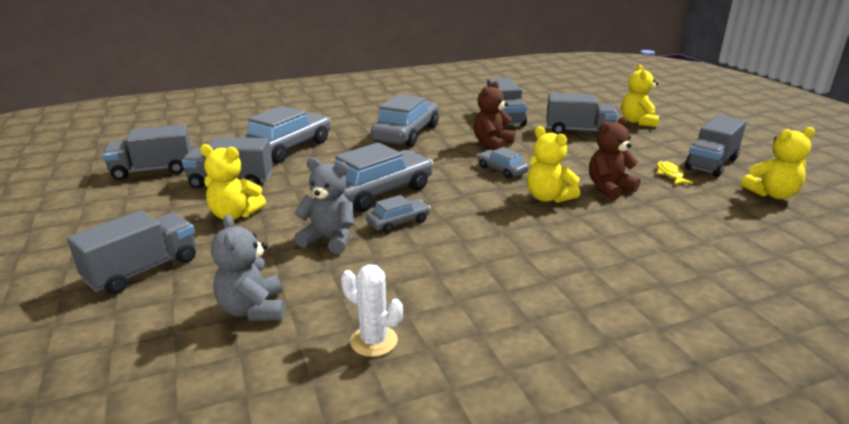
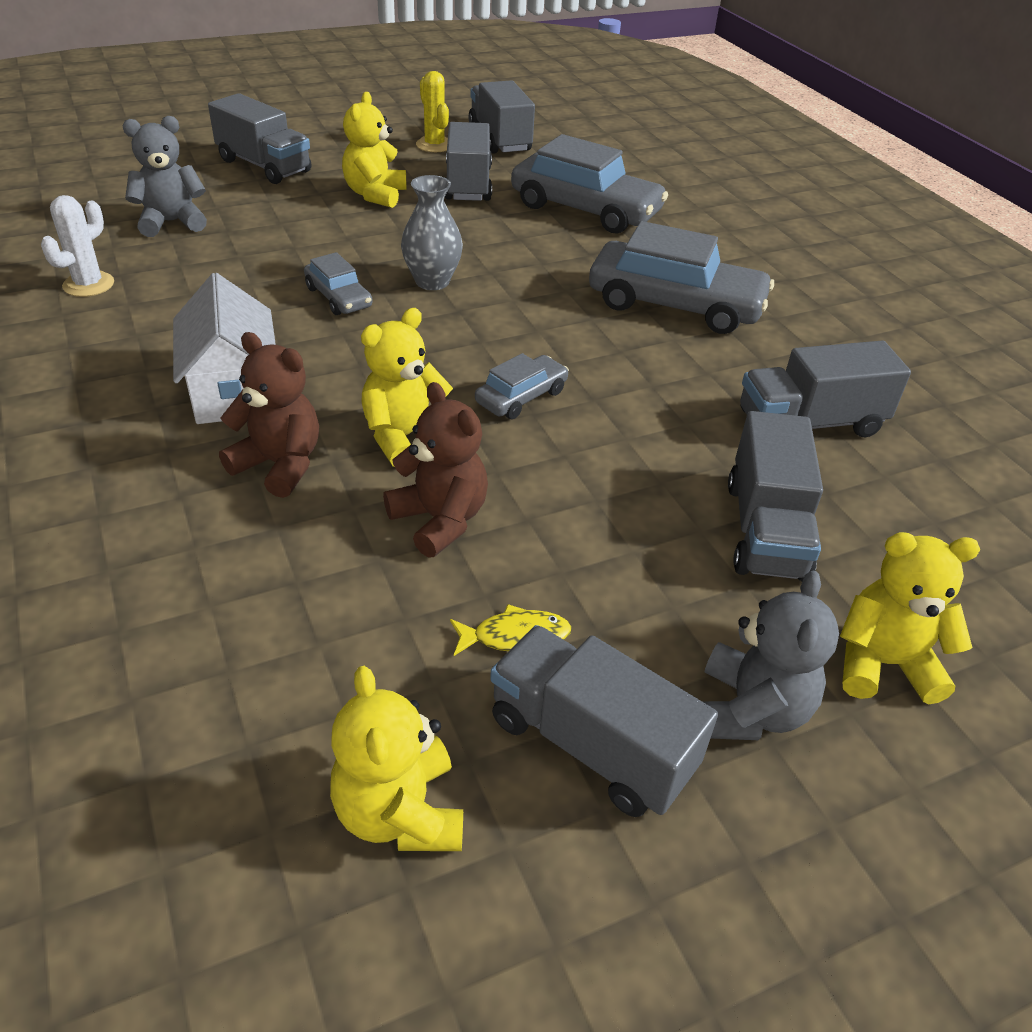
camera: 85 degrees right, 15 degrees up
grey teddy bear [294,158,354,254] -> grey teddy bear moved to [702,571,839,740]
grey car [334,142,433,212] -> grey vase [401,175,463,290]
brown teddy bear [474,81,515,150] -> brown teddy bear moved to [219,332,319,498]
none -> white house [173,273,276,424]
none -> yellow cactus [416,71,449,152]

